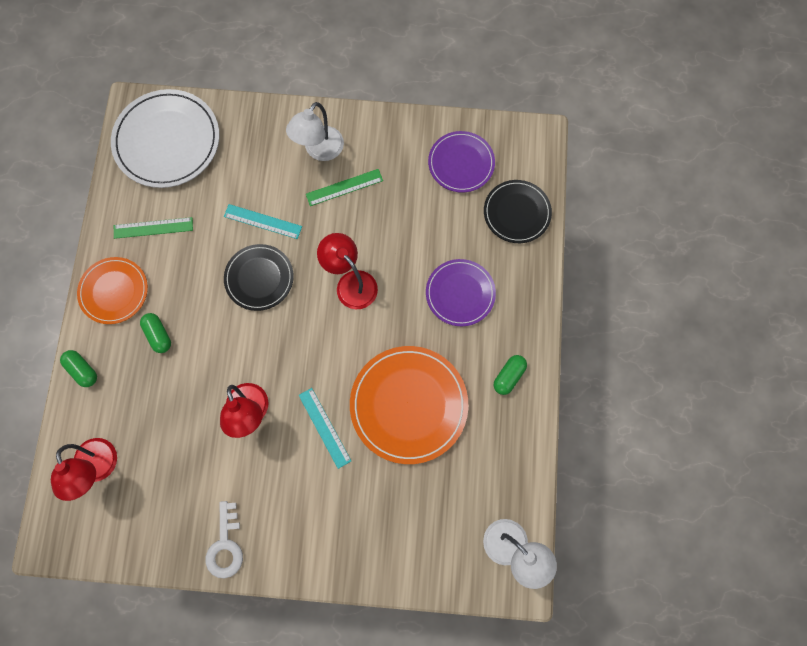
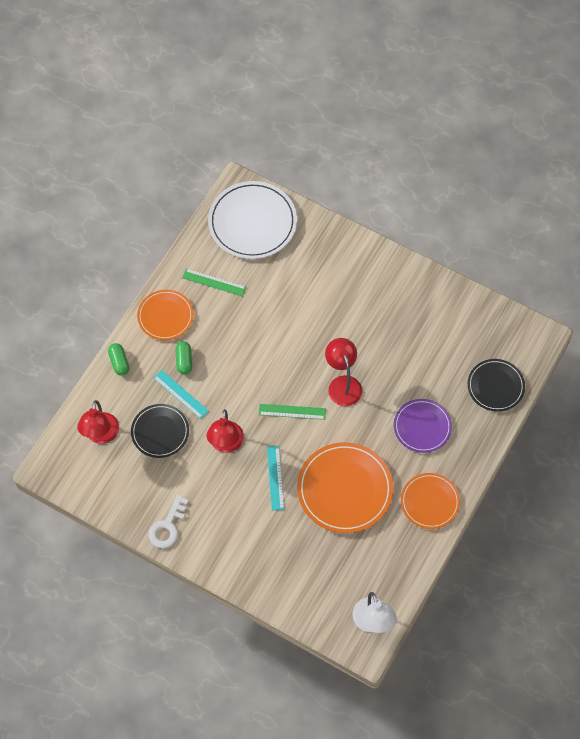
camera: 25 degrees right, 10 degrees down
turquoise ruler [224,204,302,239] -> turquoise ruler moved to [153,370,209,419]
black plate [224,244,294,311] -> black plate moved to [131,404,189,458]
white lamp [286,102,344,161] -> none
green ruler [306,169,383,206] -> green ruler moved to [259,404,326,420]
purple plate [428,131,495,192] -> none
green capsule [494,355,527,395] -> orange plate [401,473,460,529]

